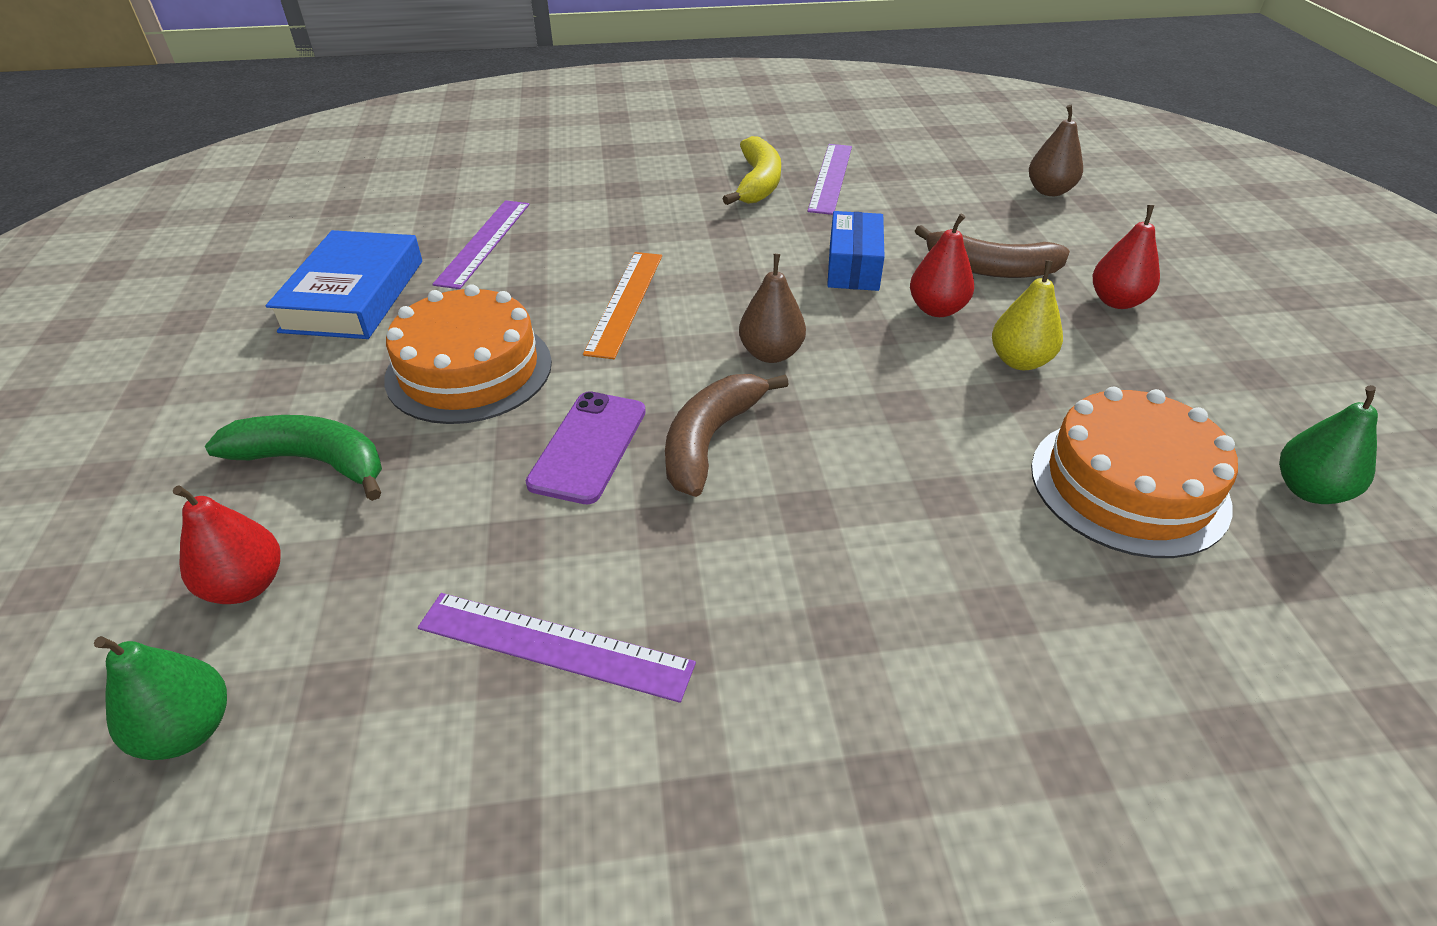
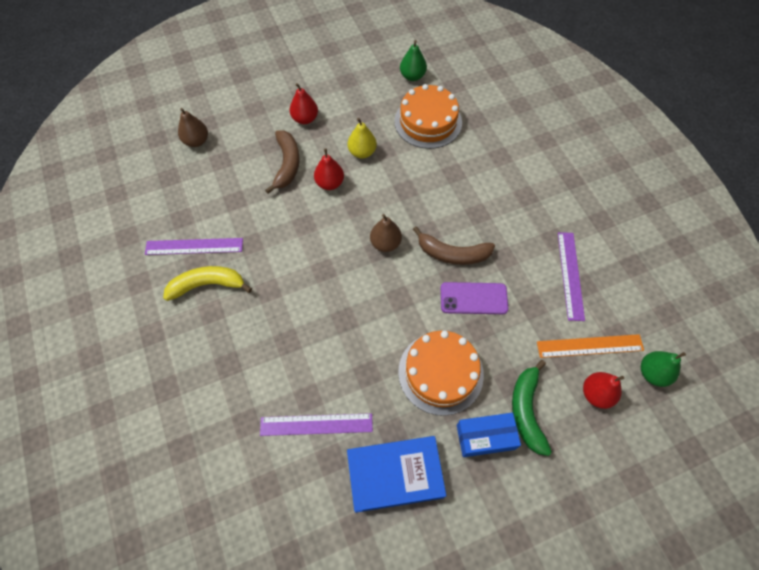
camera: 105 degrees left, 20 degrees up
orange ruler [583,252,662,359] -> orange ruler moved to [537,334,644,358]
blue box [827,211,885,291] -> blue box moved to [457,413,521,457]

